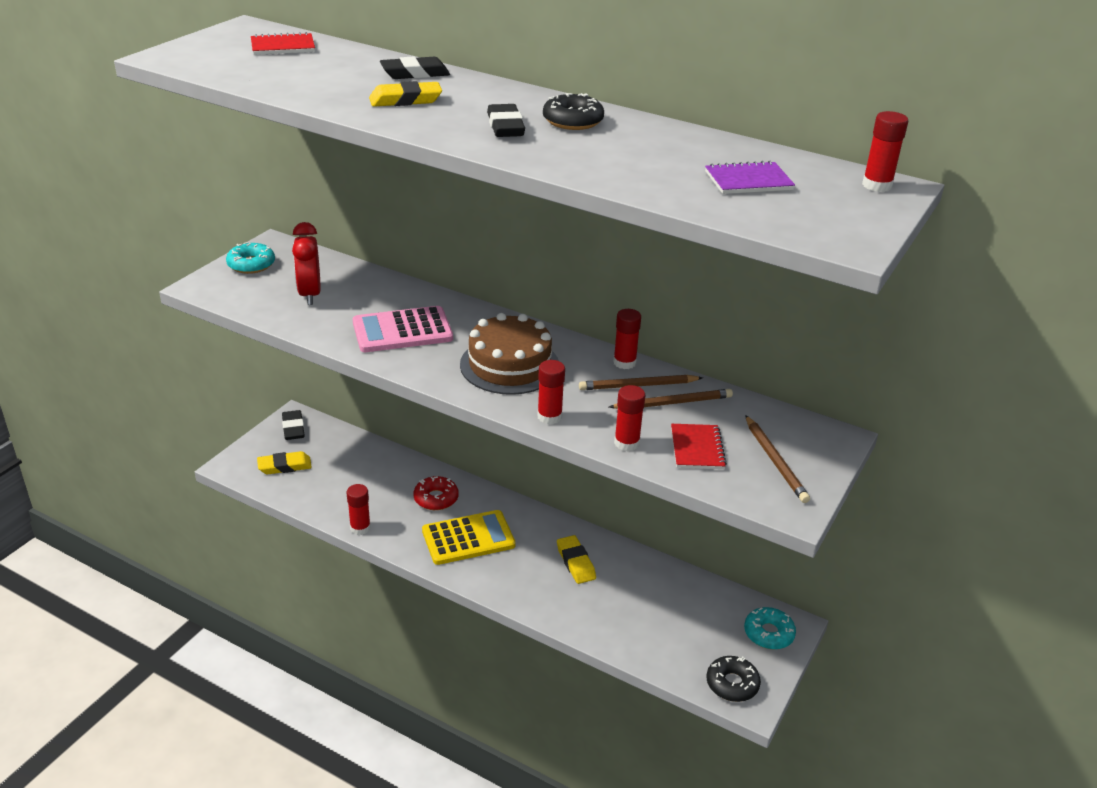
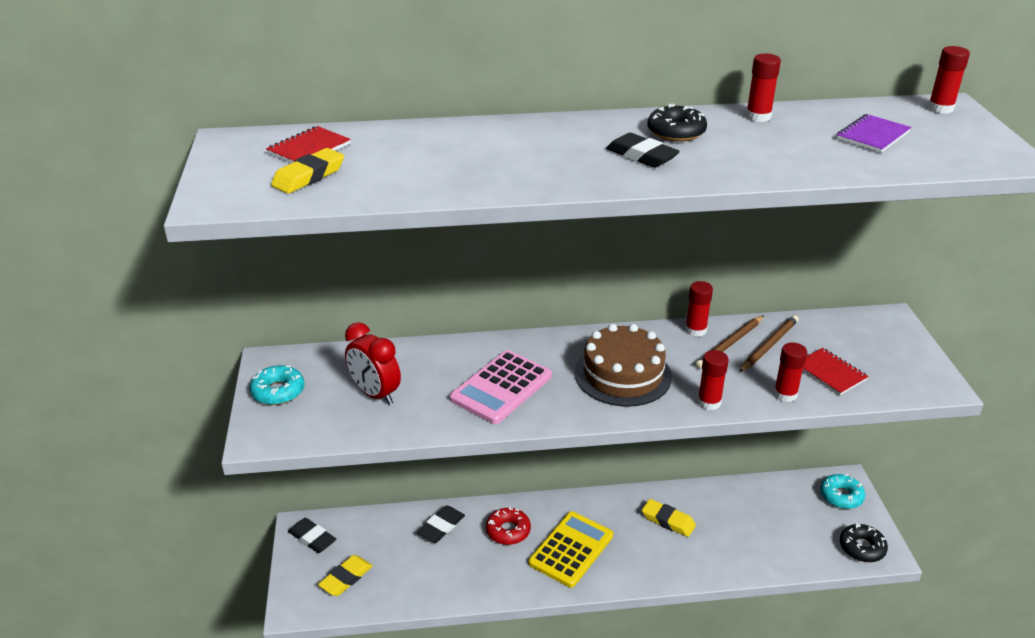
camera: 35 degrees left, 0 degrees up
red glue stick [347,484,371,535] -> red glue stick moved to [746,53,781,122]
yellow eraser [369,81,442,107] -> yellow eraser moved to [271,148,344,194]
black eraser [380,56,450,79] -> black eraser moved to [417,505,465,543]
brown pencil [745,415,810,503] -> none

